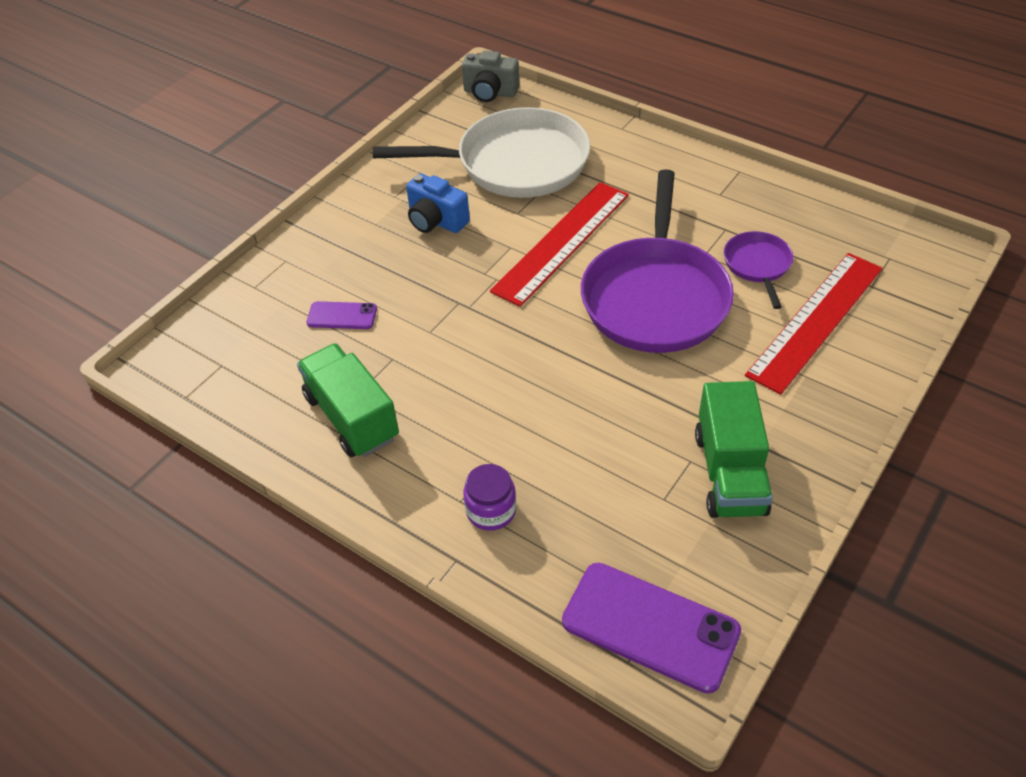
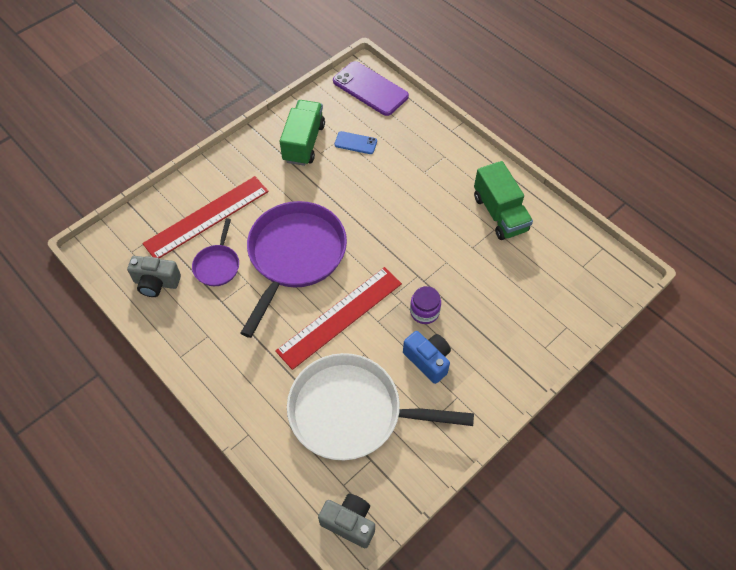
camera: 170 degrees left, 10 degrees up
purple phone [307,301,377,329] -> none
purple jar [463,464,516,531] -> purple jar moved to [410,286,441,324]
none -> grey camera [127,256,181,297]
none -> blue phone [334,131,377,154]

